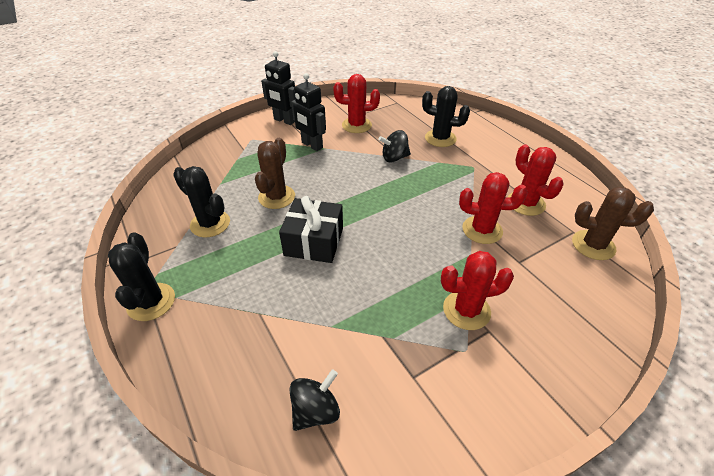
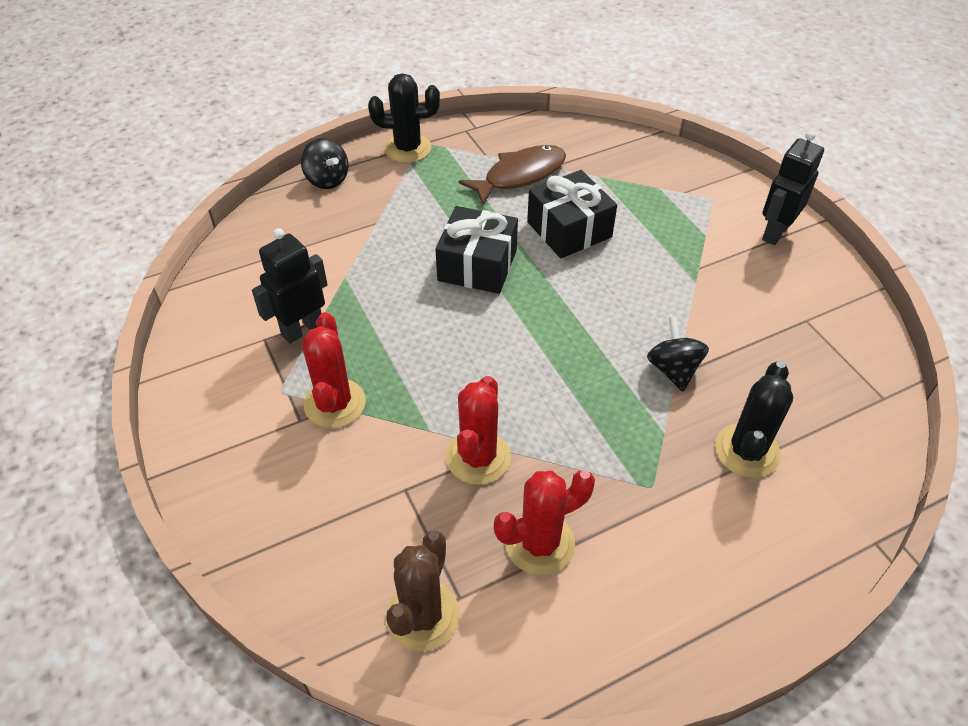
camera: 95 degrees right, 5 degrees up
black cactus [173,166,230,237] -> brown fish [459,145,566,205]
brown cactus [255,138,295,209] -> black gift [527,170,617,258]
black spinning top [289,369,340,431] -> black spinning top moved to [301,138,349,189]
black robot [291,73,326,151] -> black robot moved to [252,228,328,344]
red cactus [333,74,380,133] -> none

